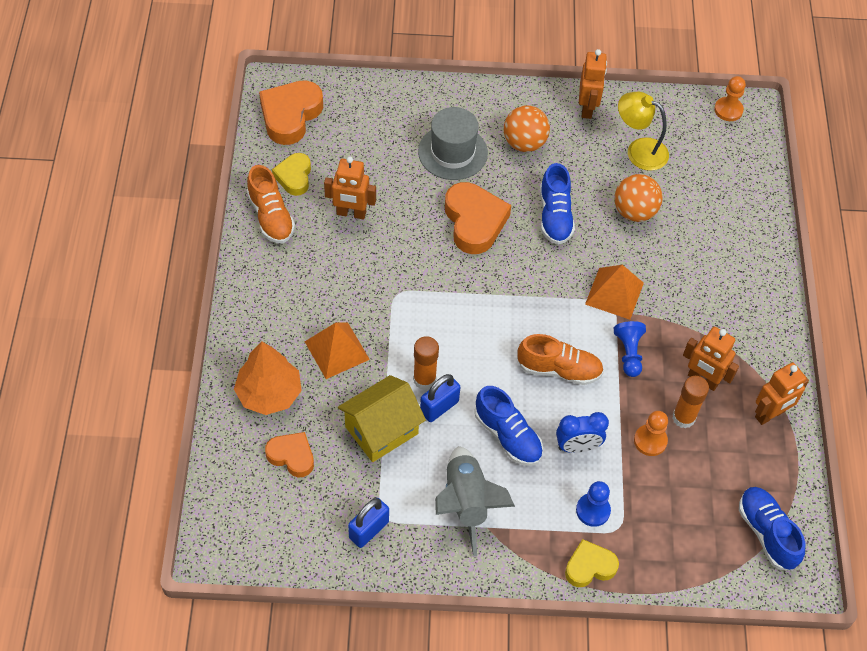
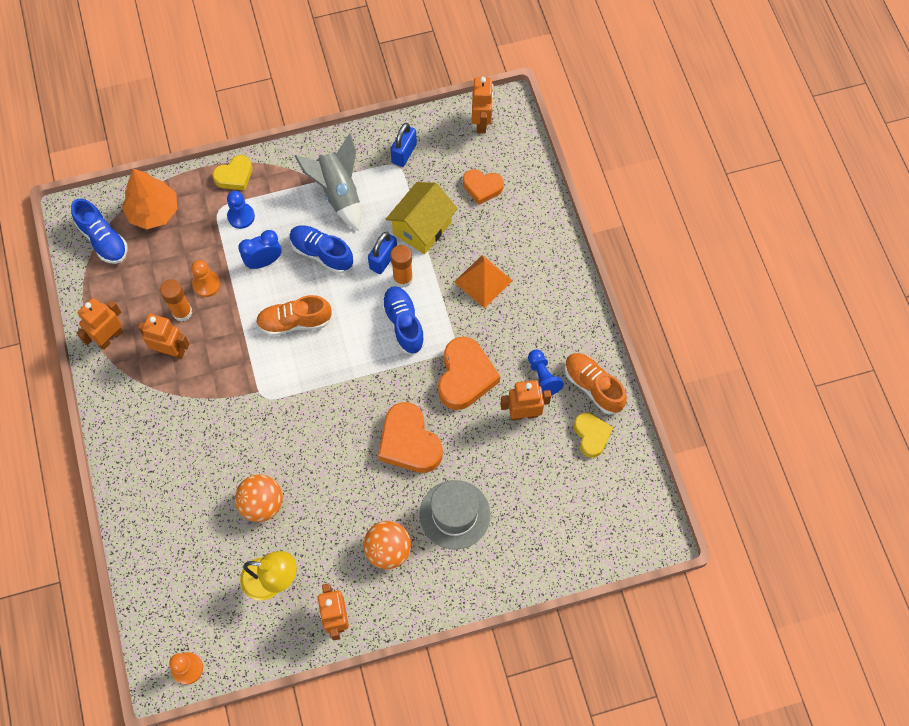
camera: 165 degrees right, 10 degrees up
orange tree [234,342,302,415] -> orange tree moved to [122,169,177,229]
orange heart [259,80,323,145] -> orange heart moved to [438,337,500,410]
blue shoe [540,163,575,245] -> blue shoe moved to [381,286,425,354]
orange pyramid [585,265,644,320] -> none
blue pawn [614,321,646,377] -> blue pawn moved to [528,350,564,395]
none -> orange robot [472,77,494,134]

